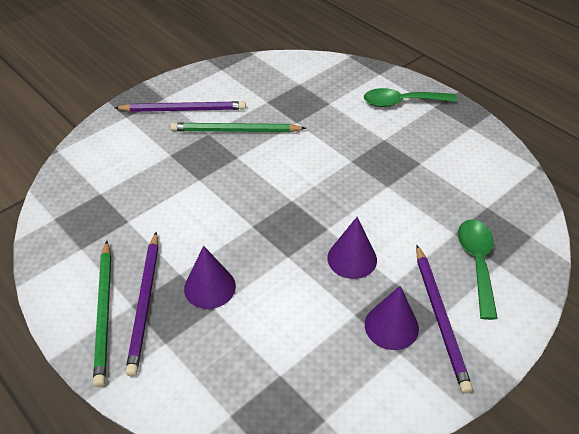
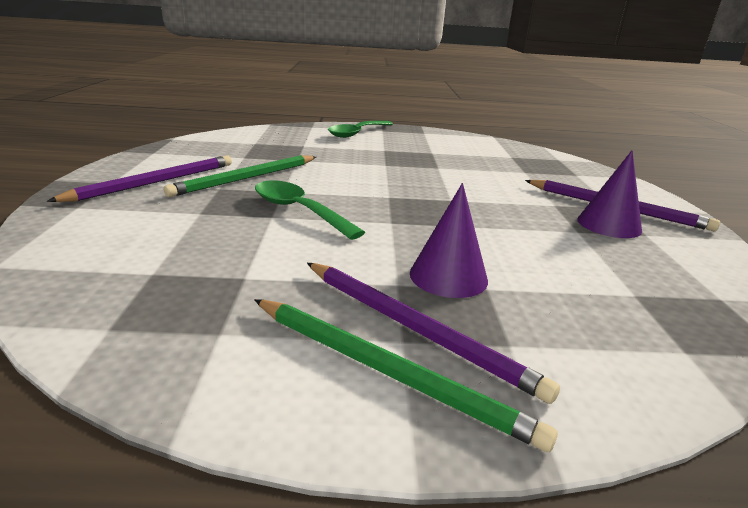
camera: 50 degrees left, 20 degrees down
purple cone [327,217,377,279] -> none
green spoon [458,219,498,320] -> green spoon moved to [255,180,365,240]

